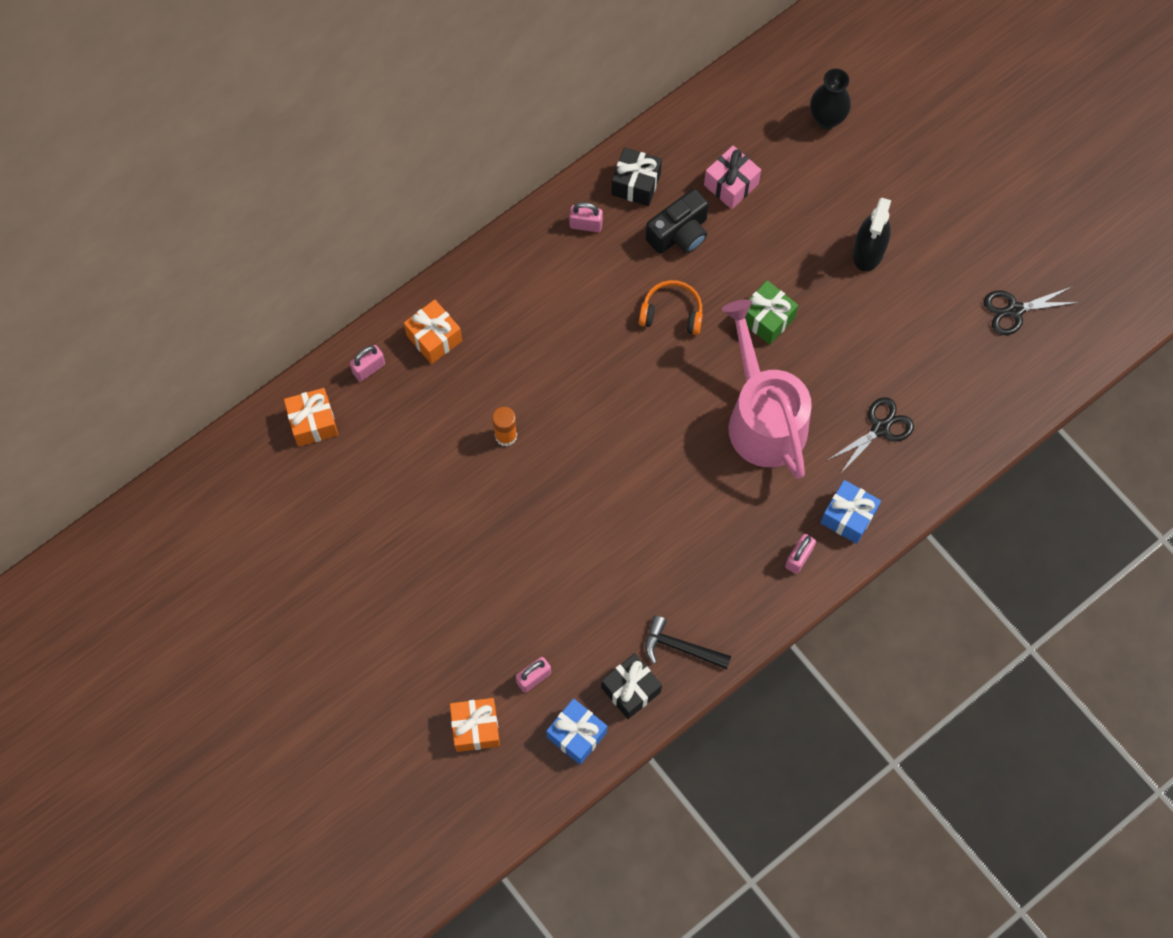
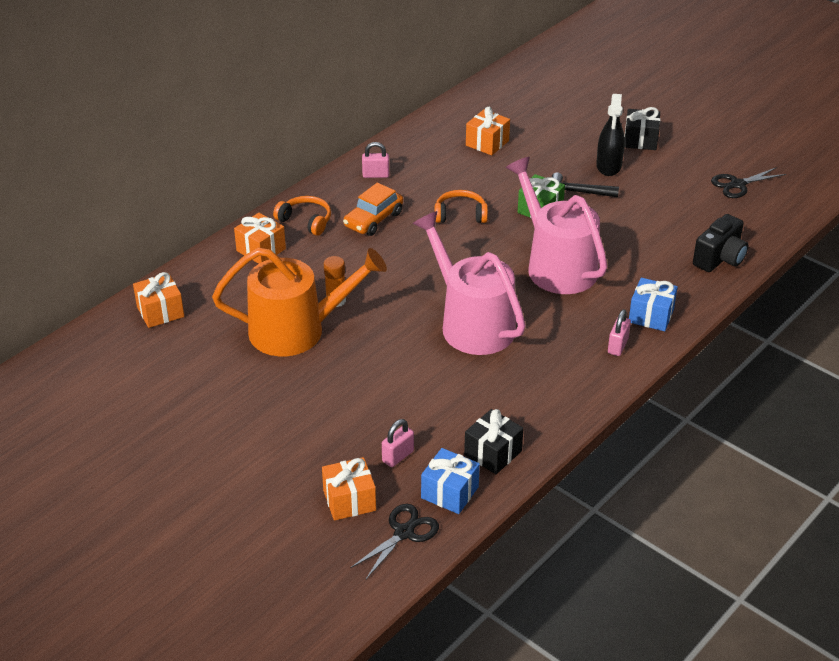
camera: 10 degrees left, 30 degrees down
pink padlock [350,345,385,382] -> none
black gift [611,148,662,206] -> black gift moved to [624,107,660,150]
black hammer [645,615,731,669] -> black hammer moved to [552,172,619,197]
black camera [646,188,709,254] -> black camera moved to [693,214,748,272]
pink gift [704,145,761,209] -> orange gift [466,107,510,155]
black vase [810,68,851,129] -> none
black scissors [828,397,914,474] -> black scissors moved to [350,504,439,579]
none -> orange watering can [212,248,387,356]
none -> orange headphones [273,196,331,236]
none -> orange car [343,183,403,236]
none -> pink watering can [413,211,526,355]

